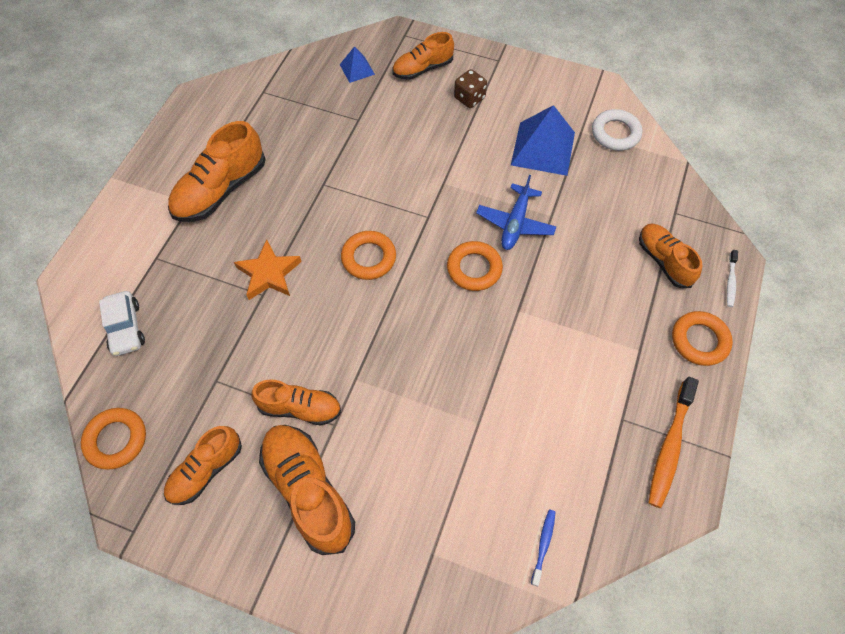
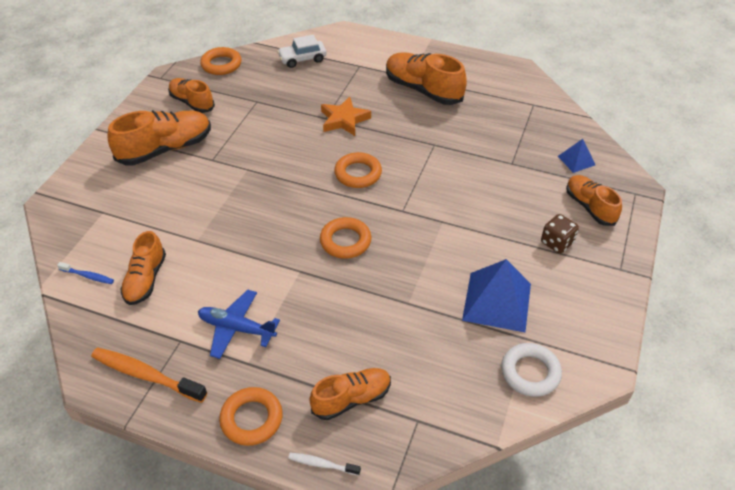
camera: 90 degrees right, 15 degrees down
orange shoe [252,380,341,426] -> orange shoe moved to [120,231,166,305]
blue plane [476,175,556,250] -> blue plane moved to [198,290,280,359]

